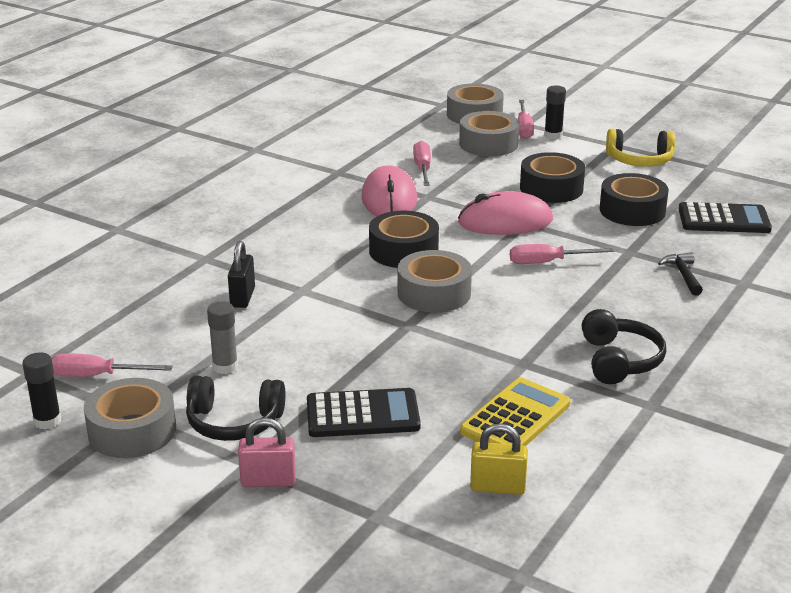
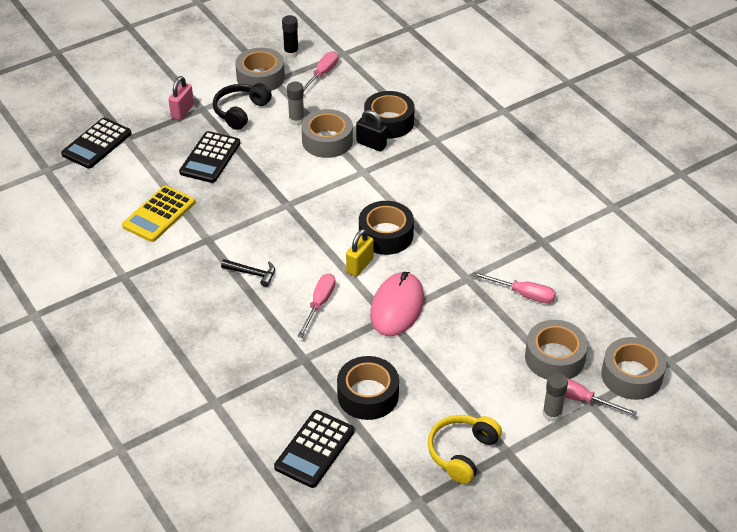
camera: 115 degrees right, 15 degrees up
pink mouse [361,165,417,216] -> none
grey tape [398,250,472,313] -> grey tape moved to [301,109,353,158]
yellow calculator [460,377,570,446] -> yellow calculator turned 60 degrees clockwise [122,185,195,242]
yellow padlock [470,424,528,495] -> yellow padlock moved to [346,229,374,277]
black tape [520,152,585,203] -> black tape moved to [364,91,415,139]
black glue stick [544,85,566,139] -> grey glue stick [543,373,568,422]
black headphones [582,309,666,384] -> none
black hammer [658,252,703,296] -> black hammer moved to [221,259,275,287]
none -> black calculator [61,118,132,169]

